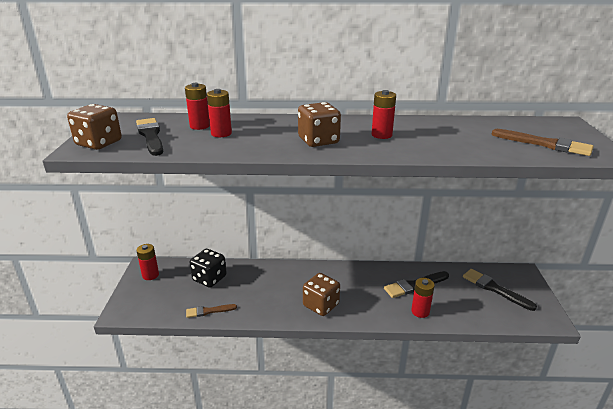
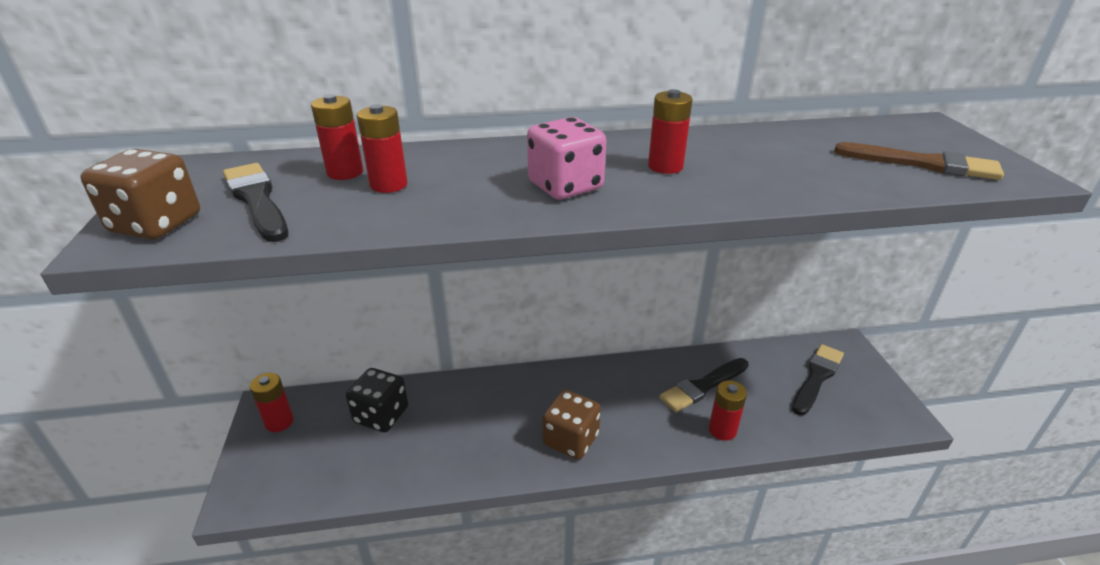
camera: 10 degrees left, 5 degrees up
brown brush [186,304,237,318] -> none
brown dice [298,102,341,147] -> pink dice [527,117,606,199]
black brush [463,269,537,311] -> black brush turned 90 degrees clockwise [792,344,844,415]

